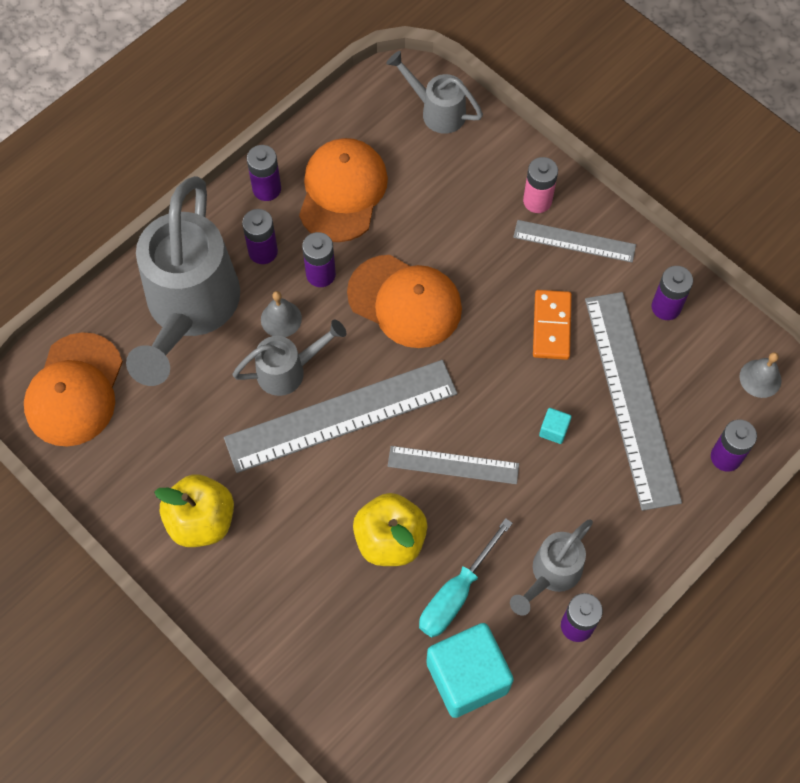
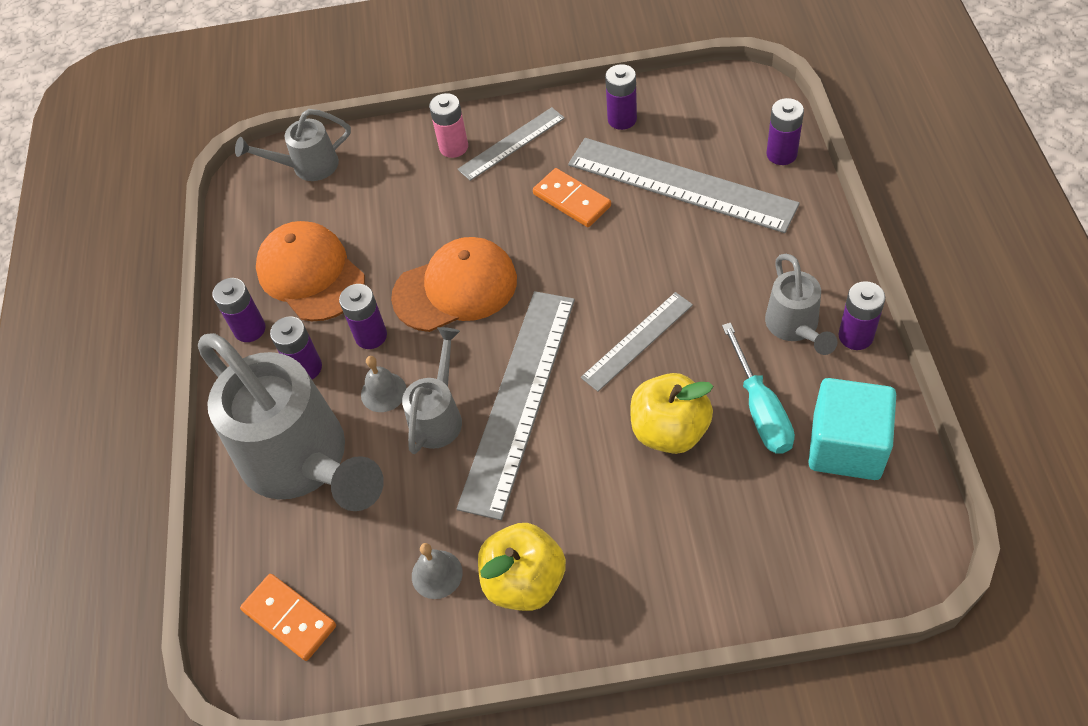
camera: 45 degrees left, 10 degrees down
orange cap [24,332,123,447] -> orange domino [240,574,336,661]
turquoise cube [539,408,572,444] -> none
grey bell [740,352,782,398] -> grey bell moved to [412,543,463,599]

